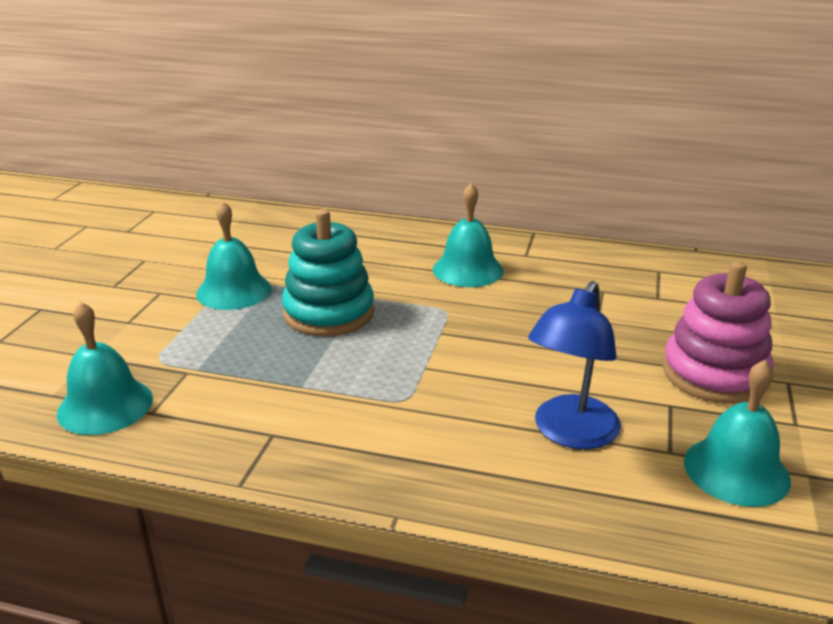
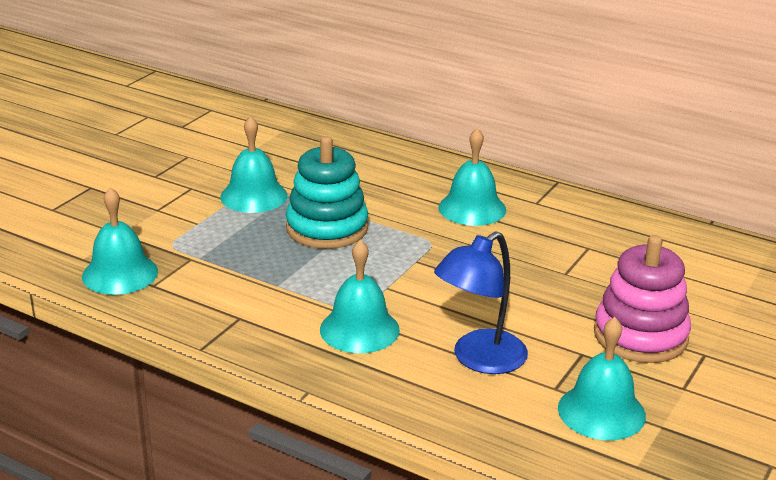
camera: 15 degrees right, 0 degrees up
none -> turquoise bell [320,239,400,353]

